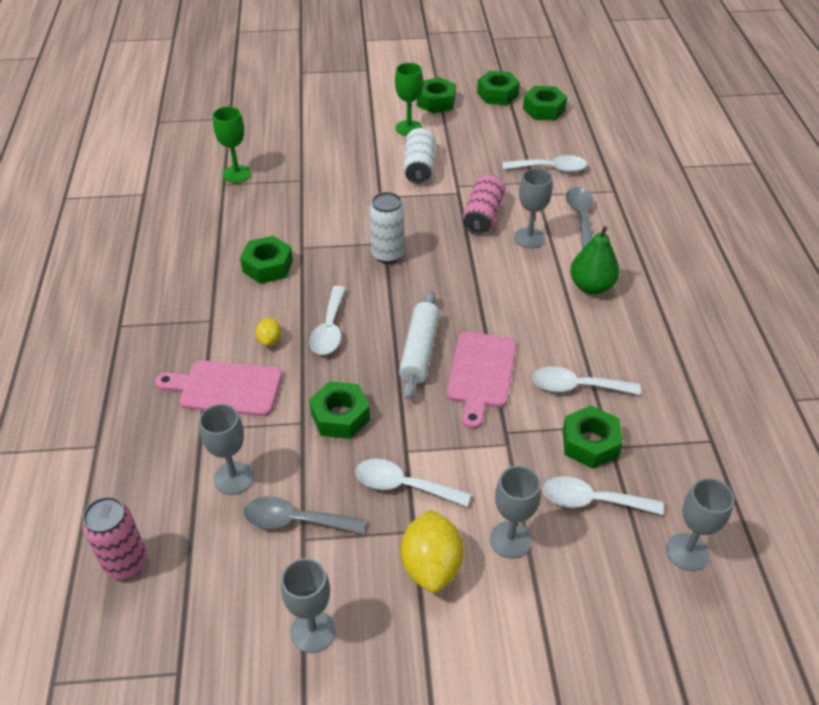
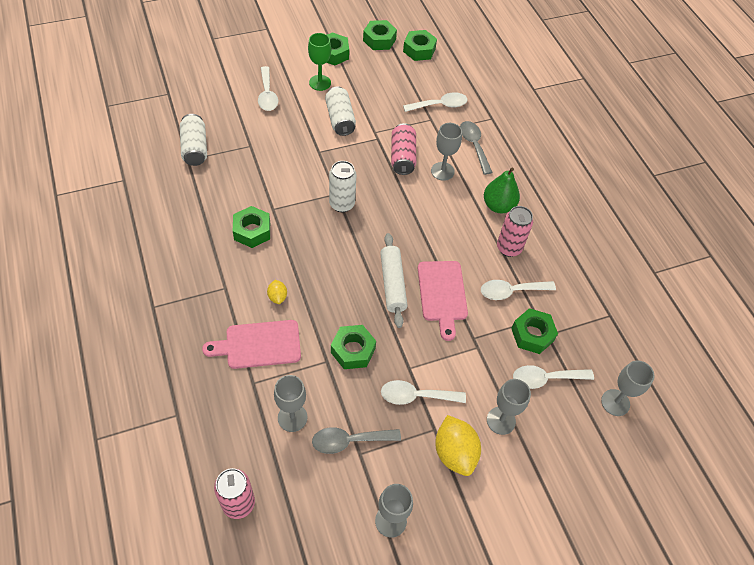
camera: 20 degrees left, 10 degrees up
green goblet [213,106,251,183] -> white can [180,114,207,166]
white spoon [309,286,346,355] -> white spoon moved to [258,66,278,111]
none -> pink can [497,206,533,257]

